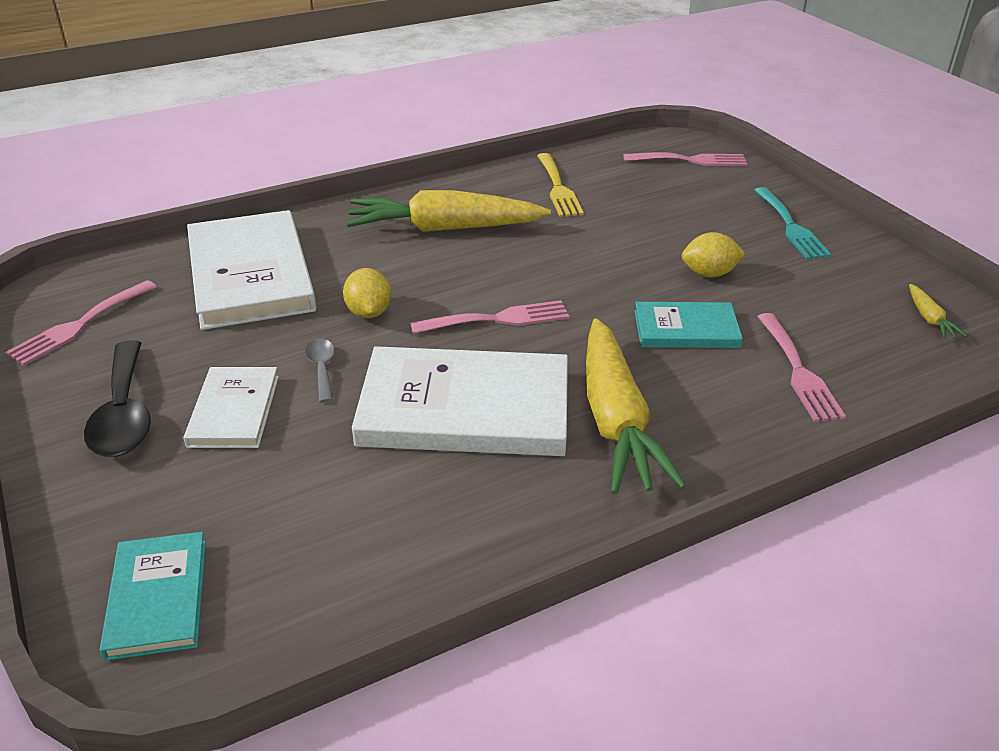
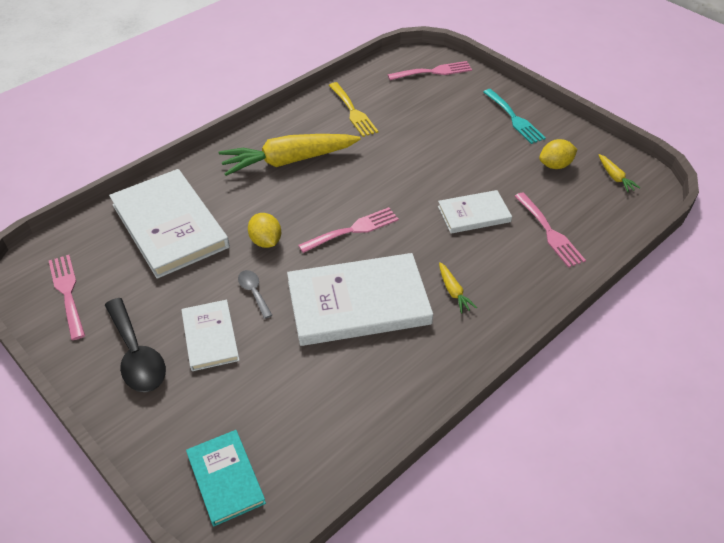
camera: 15 degrees left, 10 degrees up
pink fork [5,280,157,366] -> pink fork turned 135 degrees clockwise [49,255,85,340]
yellow carrot [586,318,687,494] -> yellow carrot [439,262,477,313], size x0.41
turquoise book [634,302,743,348] -> white book [438,190,512,234]
yellow lemon [682,232,745,278] -> yellow lemon moved to [539,139,578,169]

